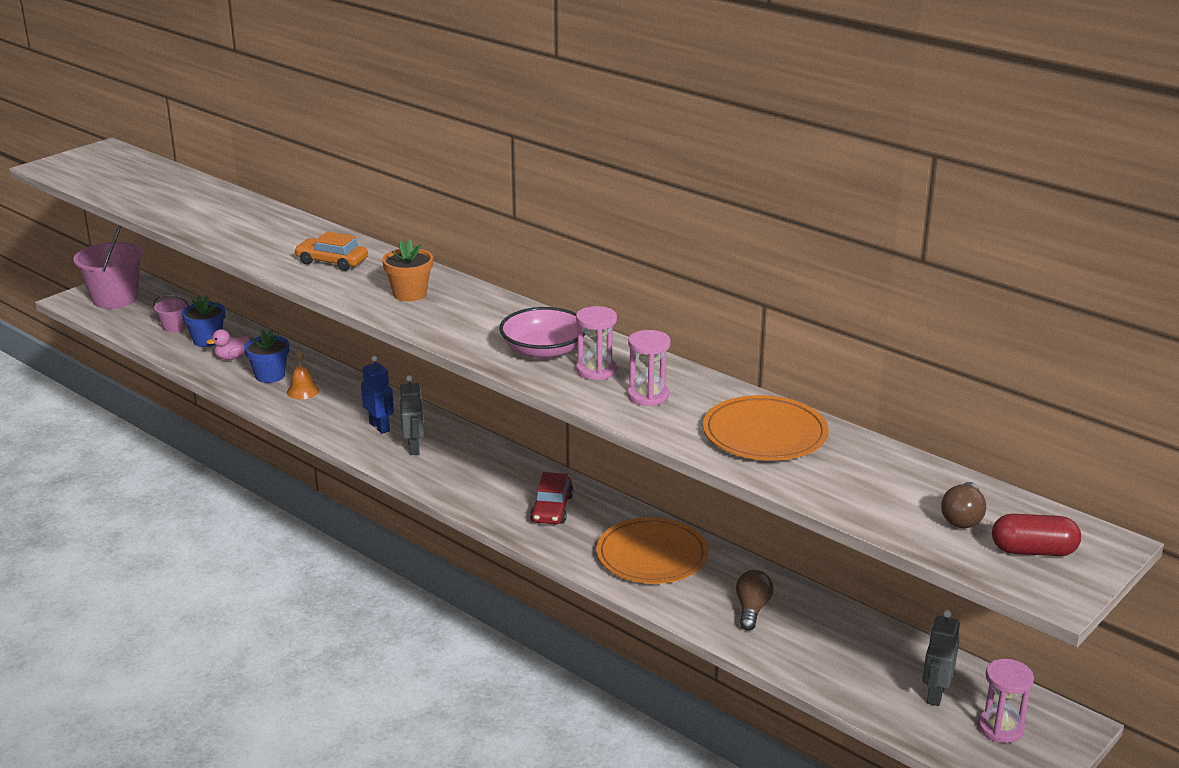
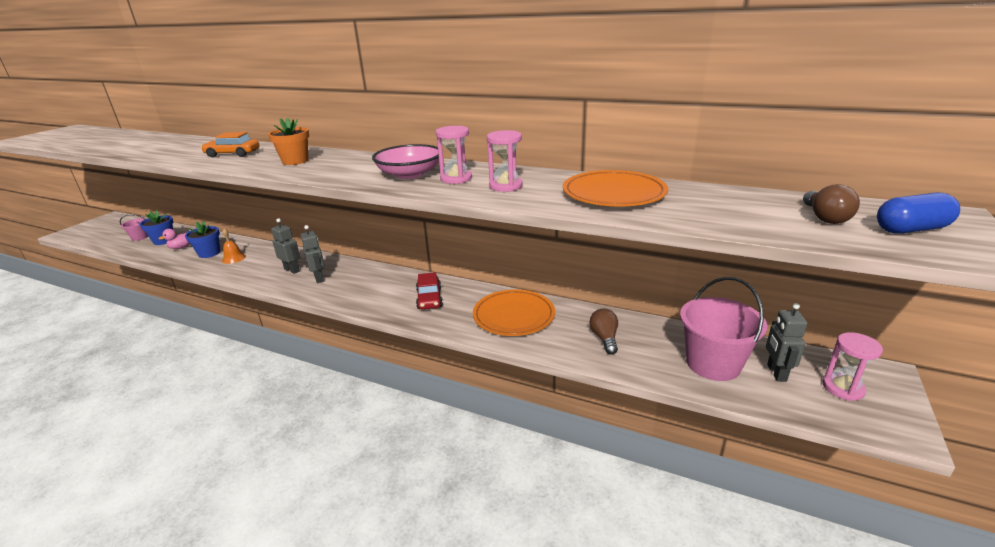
camera: 15 degrees left, 0 degrees up
pink bucket [73,225,143,309] -> pink bucket moved to [680,277,767,381]
blue robot [361,356,394,434] -> grey robot [271,218,300,274]
red capsule [992,514,1081,556] -> blue capsule [877,192,960,234]

